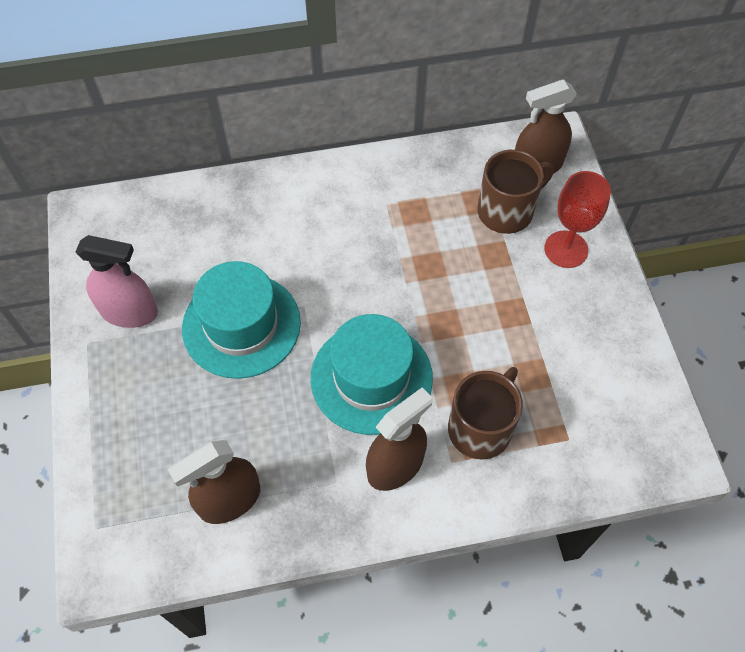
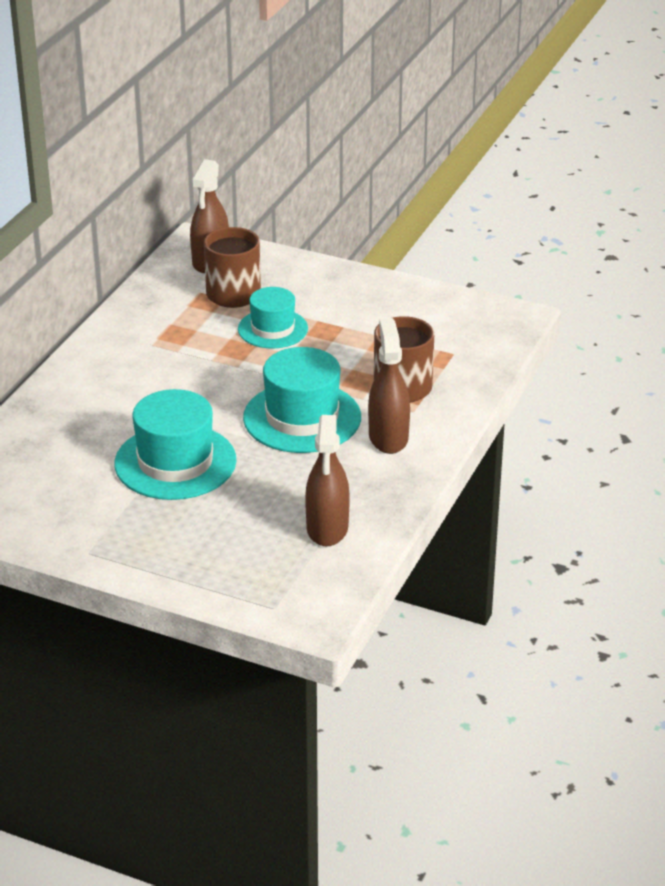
camera: 55 degrees left, 25 degrees down
pink spray bottle [76,235,158,328] -> none
red goblet [544,171,611,268] -> none
none -> turquoise hat [238,287,308,349]

